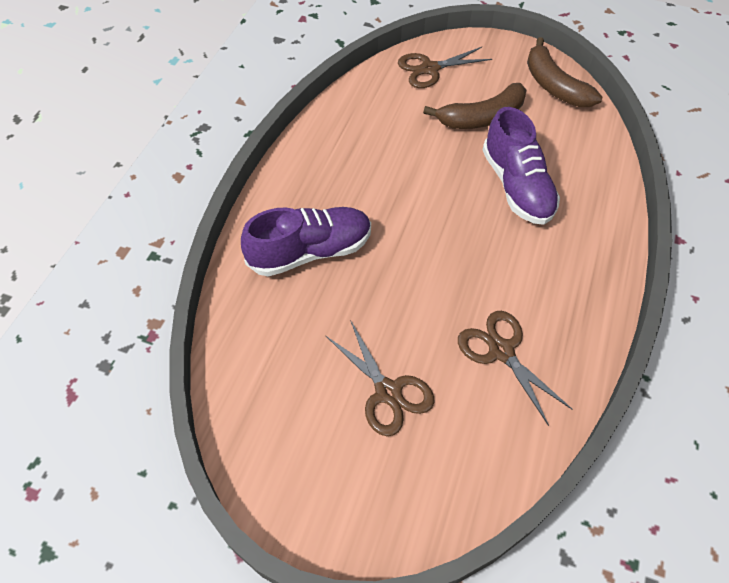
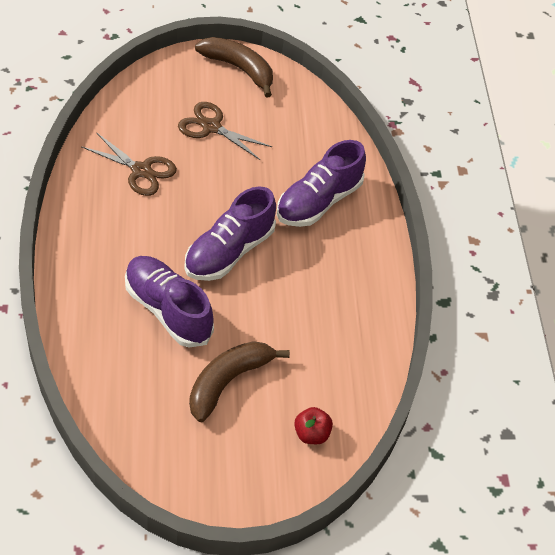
camera: 150 degrees right, 5 degrees down
brown scissors [398,47,492,88] -> red apple [294,407,333,444]
brown banana [527,37,602,107] -> brown banana moved to [195,37,273,97]
none -> purple shoe [184,186,276,281]

